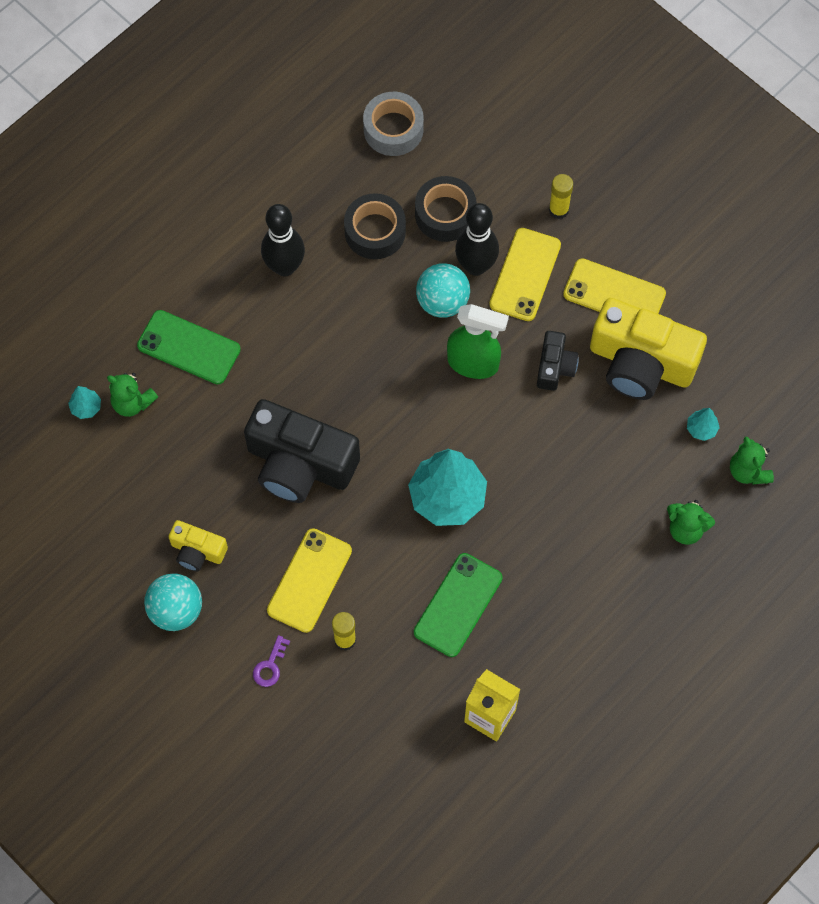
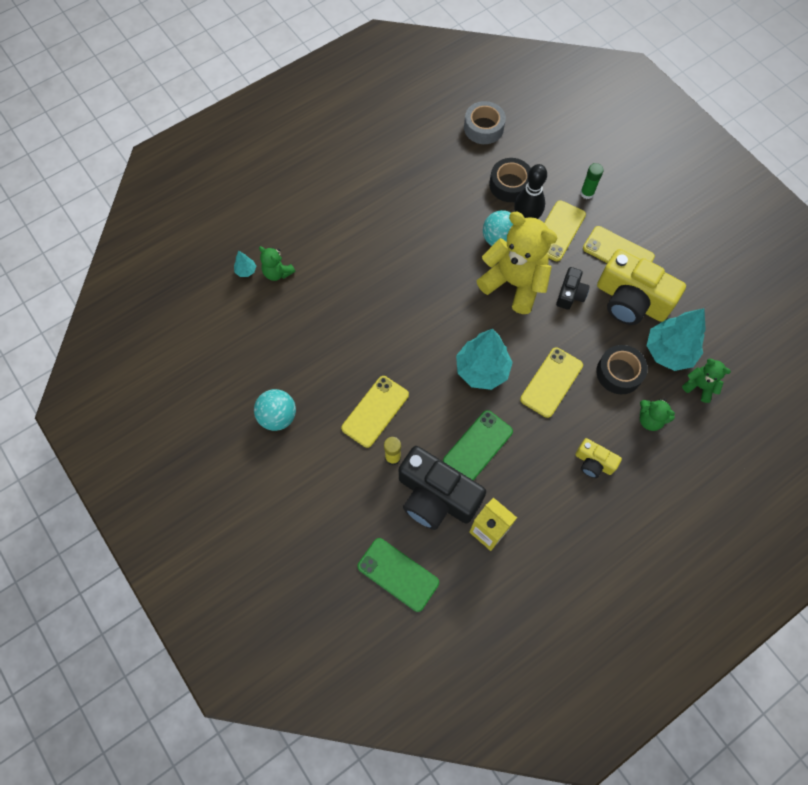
camera: 10 degrees right, 0 degrees up
green phone [137,310,241,385] -> green phone moved to [357,538,439,612]
yellow camera [169,520,228,571] -> yellow camera moved to [575,438,622,478]
black camera [244,399,360,503] -> black camera moved to [399,446,486,530]
purple key [253,635,290,687] -> none
black bowling pin [261,204,305,276] -> none
black tape [344,193,406,259] -> black tape moved to [596,345,648,394]
green spray bottle [447,304,509,379] -> yellow teddy bear [477,212,557,314]
yellow glue stick [549,174,573,219] -> green glue stick [580,163,604,199]
turquoise tree [687,408,720,441] -> turquoise tree [647,308,706,371], size x2.35
green teddy bear [730,436,774,485] -> green teddy bear turned 135 degrees clockwise [682,359,731,403]
none -> yellow phone [520,347,583,418]

